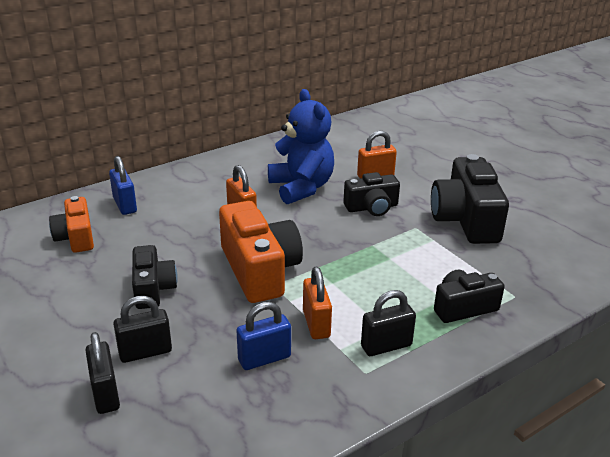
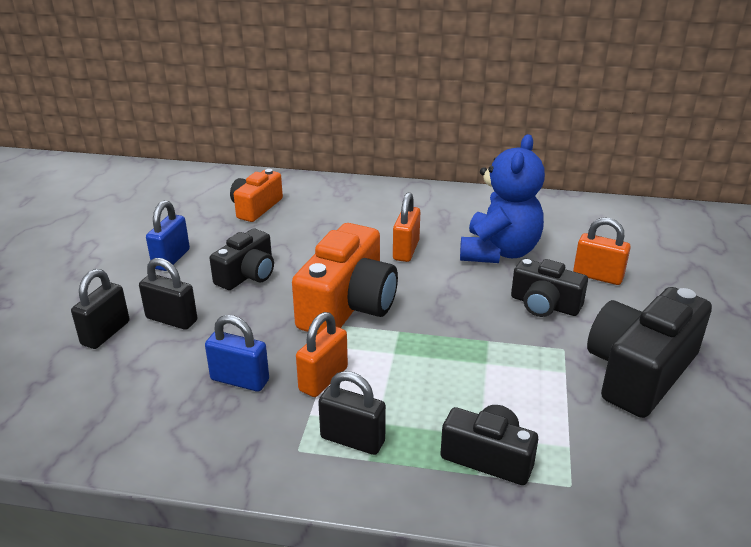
camera: 45 degrees right, 0 degrees up
blue padlock [109,156,137,215] -> blue padlock moved to [146,200,190,271]

